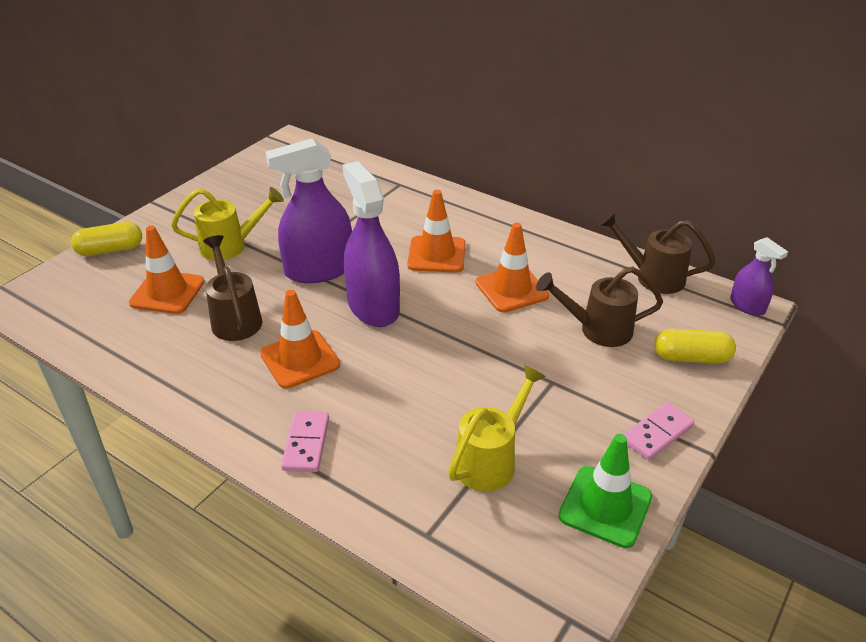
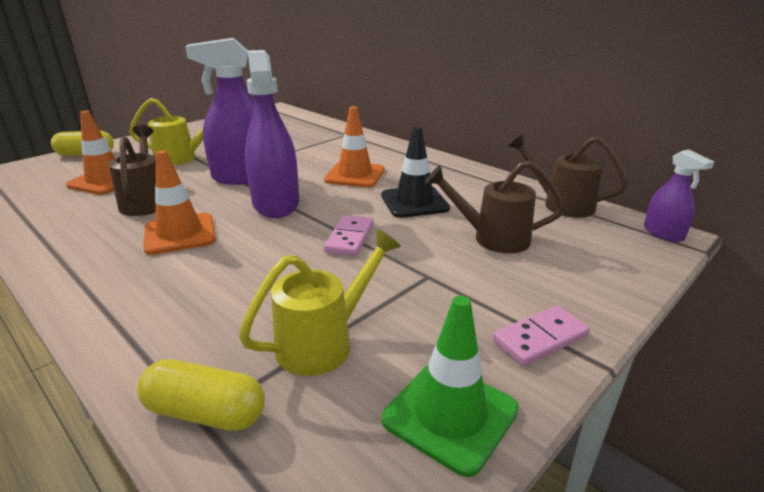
camera: 10 degrees right, 10 degrees down
pink domino [281,411,329,472] -> pink domino moved to [324,215,373,256]
orange traffic cone [476,223,549,313] -> black traffic cone [381,126,450,218]
yellow capsule [654,329,736,364] -> yellow capsule moved to [137,359,265,431]

